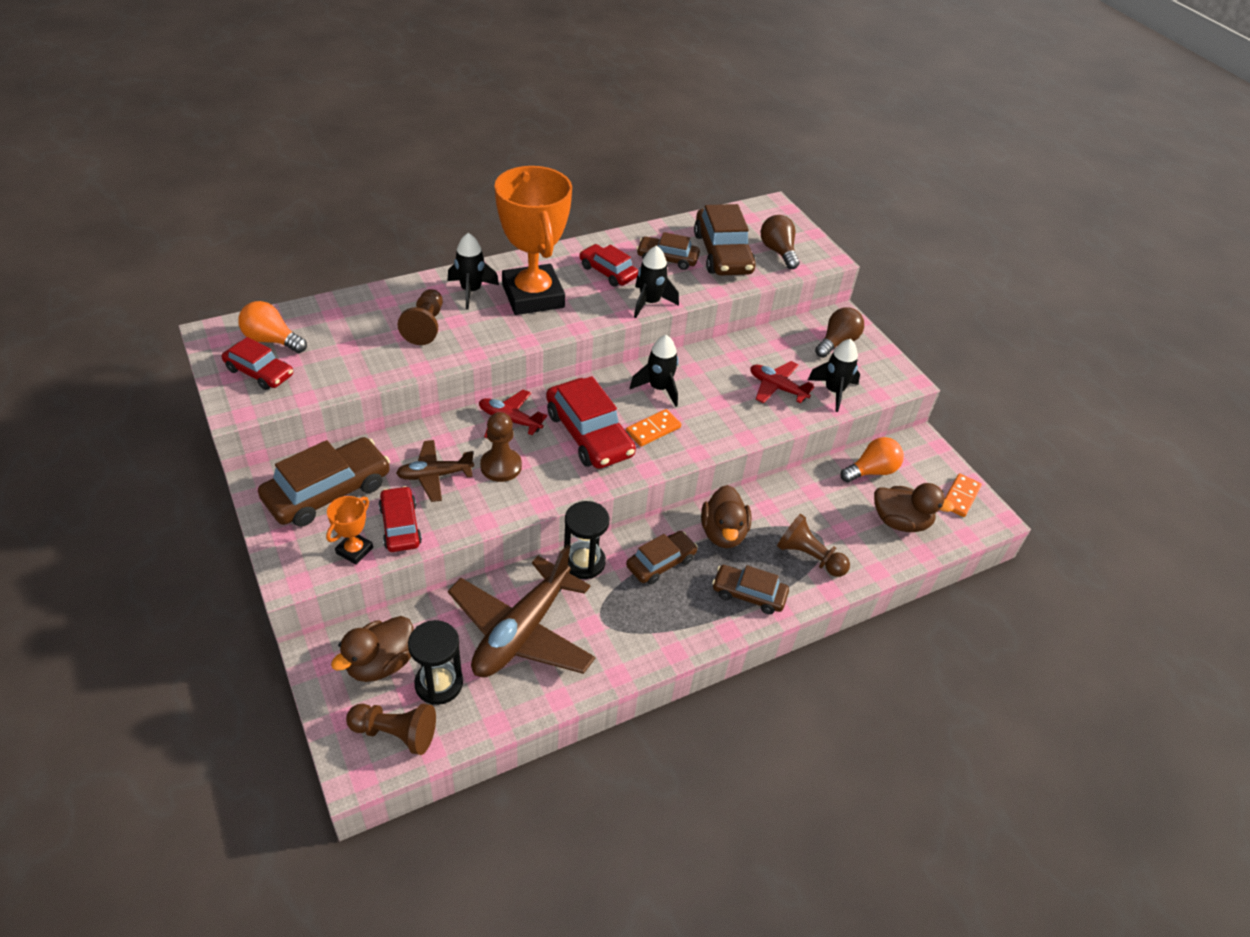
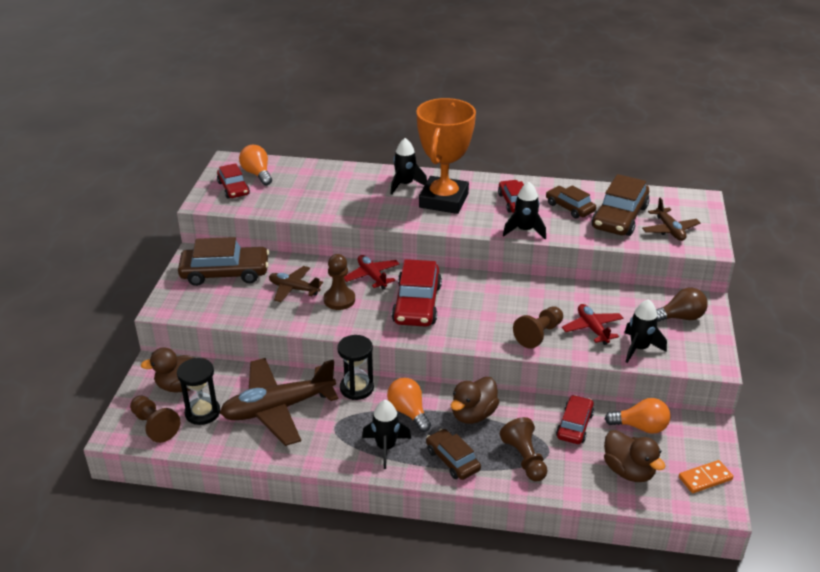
camera: 40 degrees right, 10 degrees down
orange trophy [326,496,373,565] -> none
red car [379,486,422,552] -> red car moved to [556,395,594,444]
brown pawn [398,289,443,345] -> brown pawn moved to [513,306,563,349]
orange domino [626,409,681,447] -> none
brown car [626,531,698,584] -> orange light bulb [387,378,431,432]
black rocket [630,335,678,407] -> black rocket moved to [362,400,411,469]
brown light bulb [761,215,800,269] -> brown plane [642,198,700,241]

